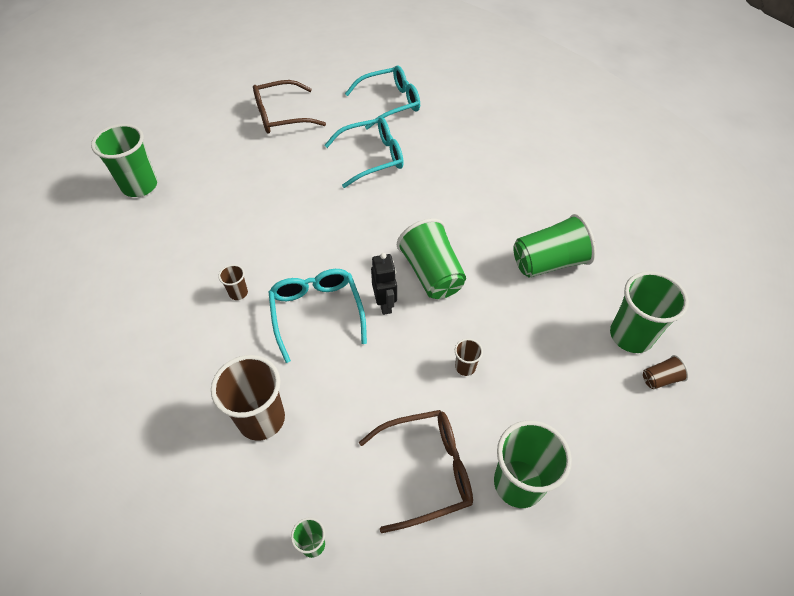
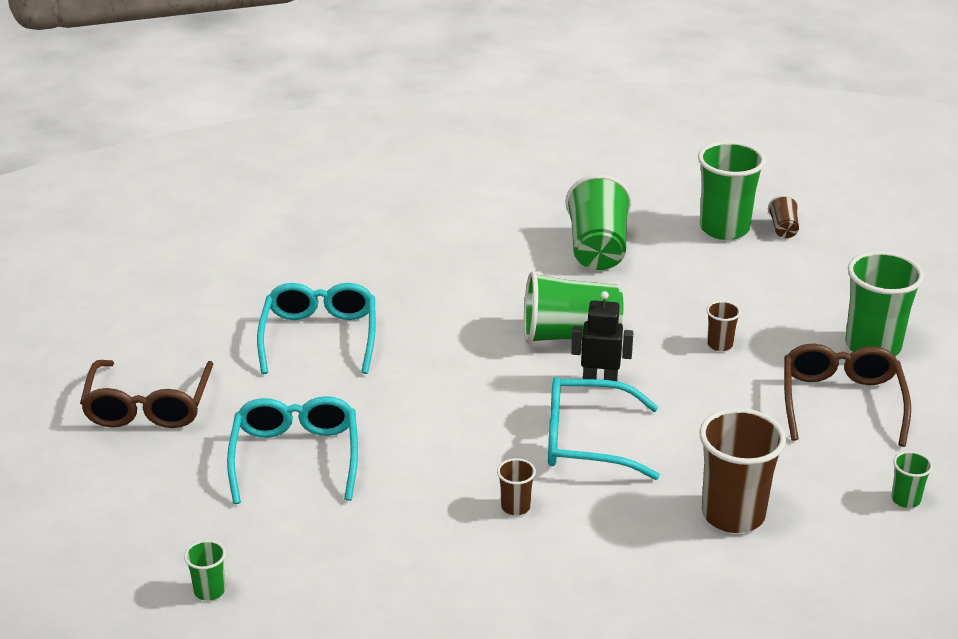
camera: 70 degrees left, 20 degrees down
green cup [91,124,157,197] -> green cup [184,540,226,601], size x0.46
turquoise glasses [345,65,420,130] -> turquoise glasses moved to [227,396,358,504]

